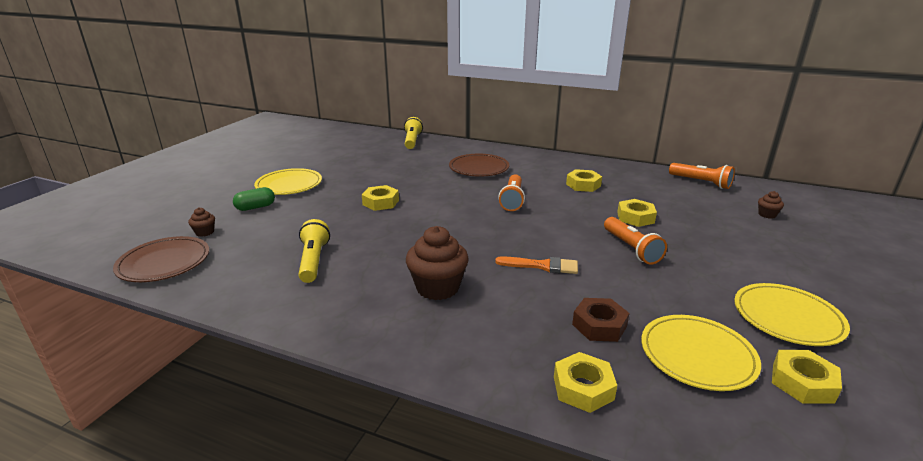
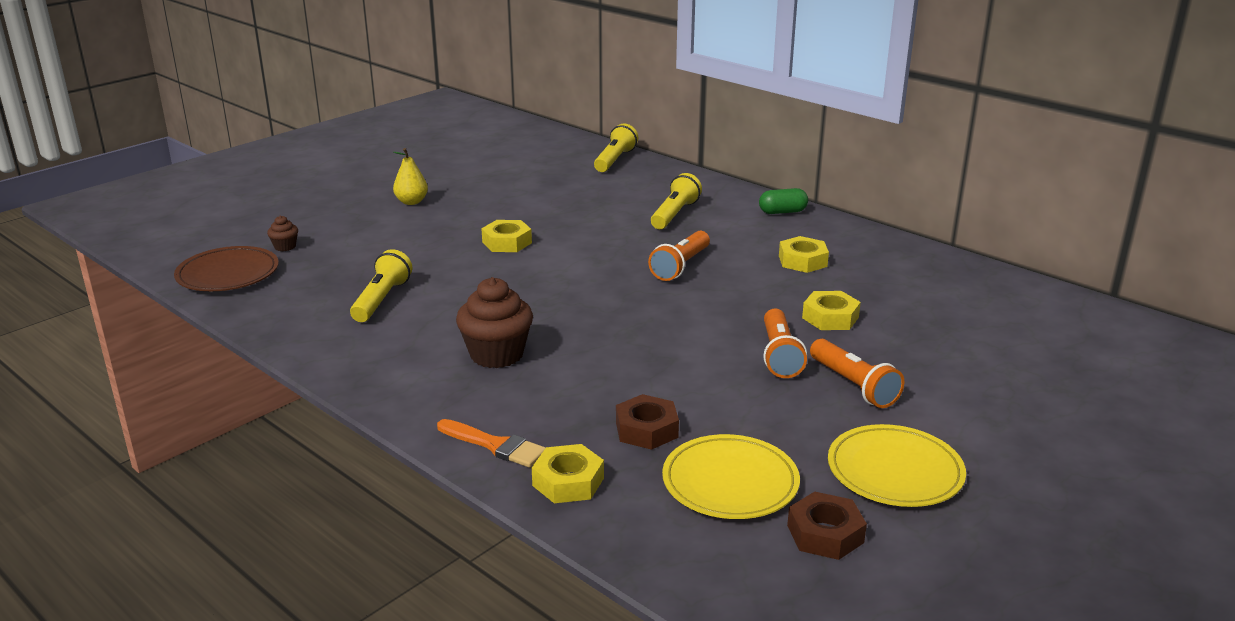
camera: 20 degrees right, 0 degrees up
green capsule [233,187,275,211] -> green capsule moved to [759,188,808,214]
yellow plate [254,168,322,195] -> yellow pear [393,148,428,205]
brown plate [449,154,509,177] -> yellow flashlight [651,173,702,229]
orange brush [495,256,578,274] -> orange brush moved to [437,419,546,467]
orange flashlight [669,163,735,189] -> orange flashlight moved to [810,339,904,408]
brown cupcake [758,191,784,219] -> none
yellow nut [772,350,842,404] -> brown nut [787,492,867,560]

